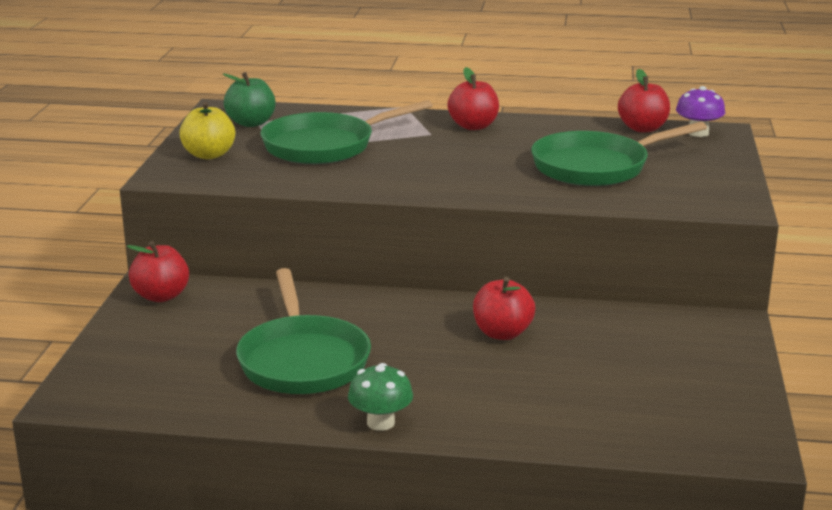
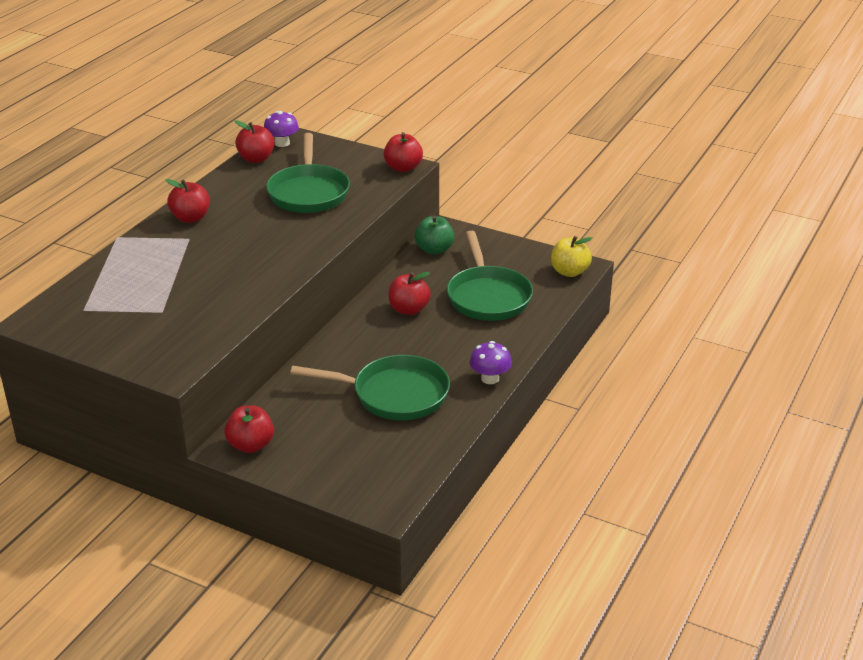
camera: 70 degrees left, 10 degrees up
yellow apple [179,102,235,159] -> yellow apple moved to [551,236,593,277]
green apple [223,72,275,127] -> green apple moved to [415,215,454,255]
green pan [260,100,433,164] -> green pan moved to [447,231,533,321]
green mushroom [348,363,413,431] -> purple mushroom [470,341,512,384]
none -> red apple [384,132,423,172]

